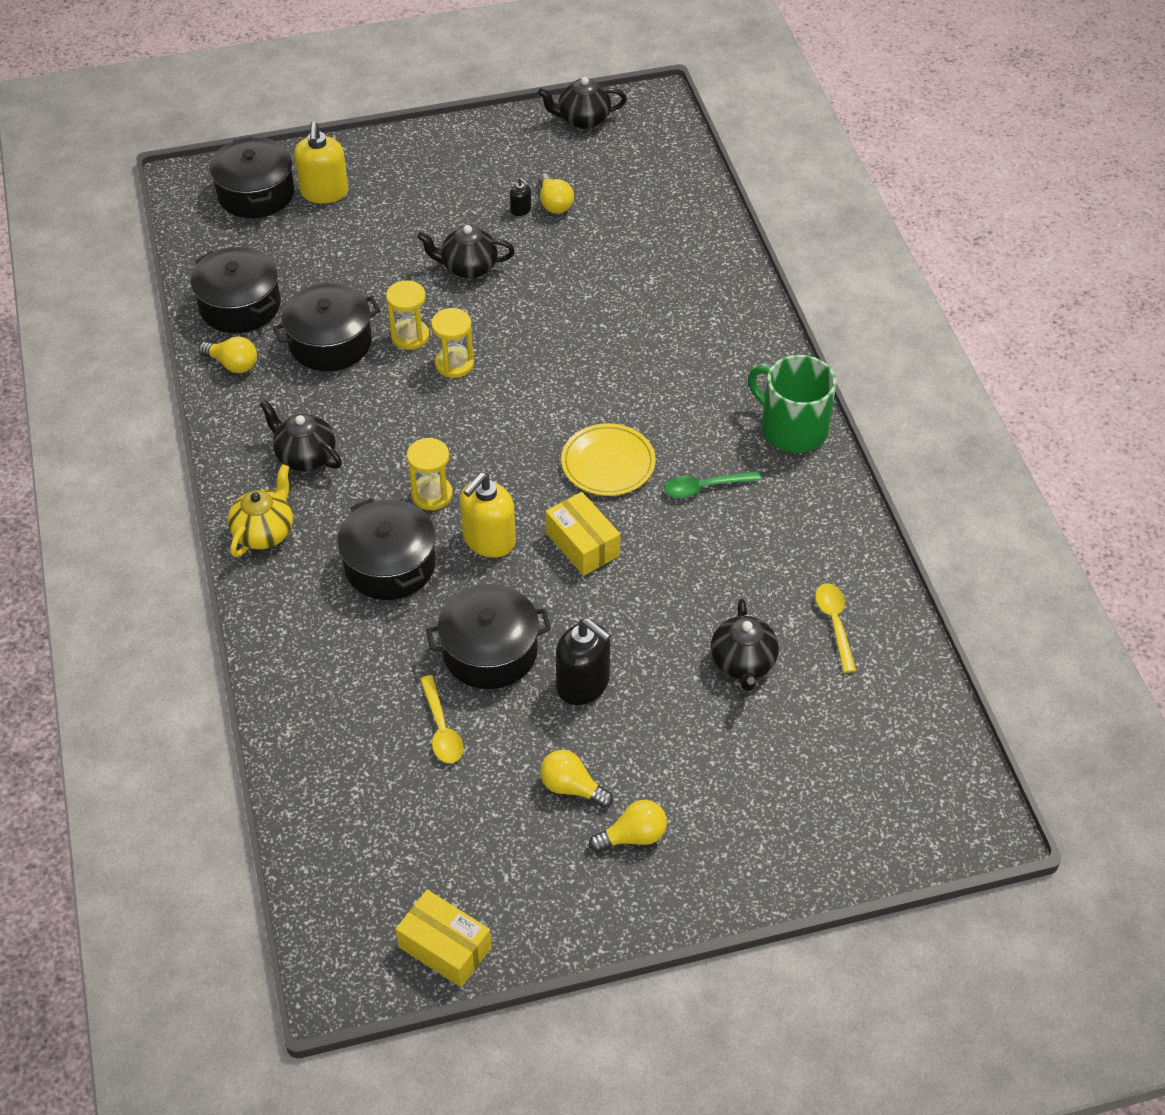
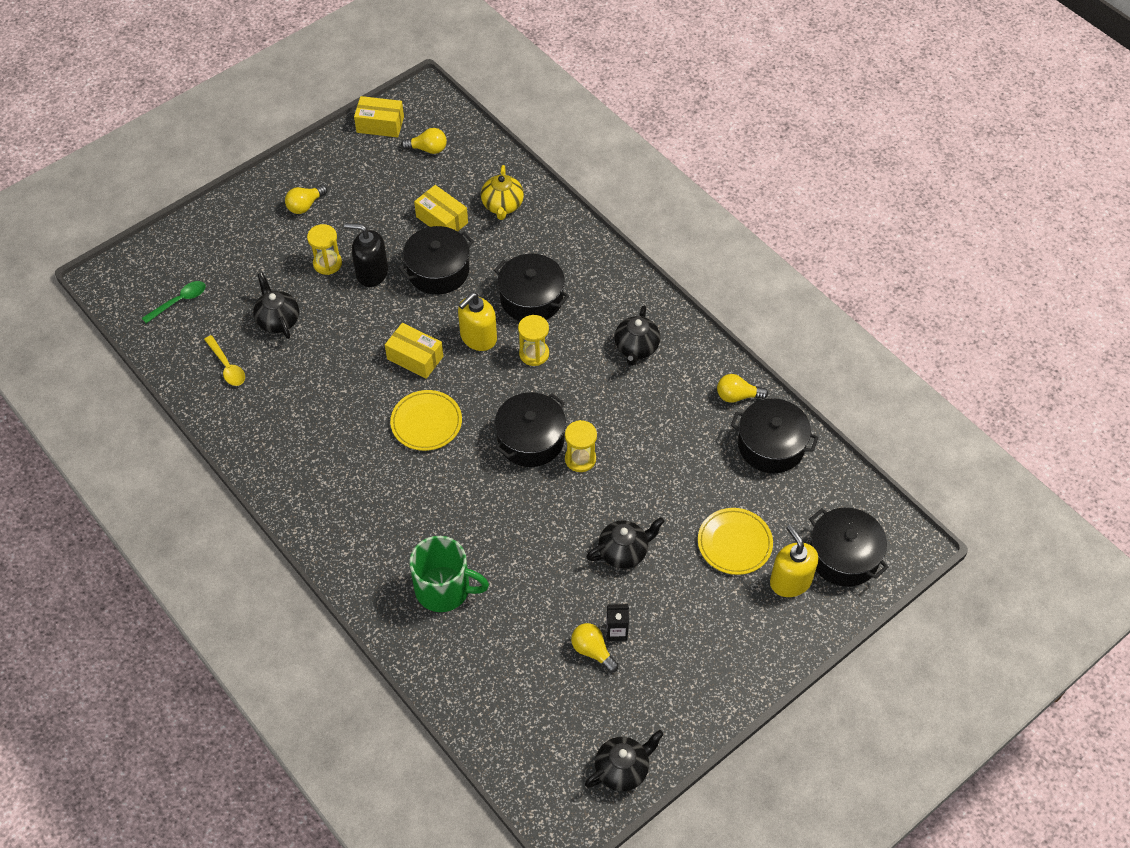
camera: 155 degrees right, 5 degrees up
yellow teapot [228,464,293,557] -> yellow teapot moved to [481,165,524,220]
black teapot [260,400,342,471] -> black teapot turned 90 degrees clockwise [614,305,660,366]
black pot [273,283,381,371] -> black pot moved to [495,392,566,467]
yellow hourglass [386,280,429,350] -> yellow hourglass moved to [307,224,342,275]
yellow spoon [420,675,463,763] -> yellow box [414,185,468,232]
yellow soap dispenser [460,472,516,558] -> yellow soap dispenser turned 150 degrees counterclockwise [458,293,497,351]
black soap dispenser [510,178,531,216] -> black carton [606,604,629,641]
yellow light bulb [540,750,613,808] -> yellow light bulb moved to [401,128,447,154]
green spoon [664,471,762,498] -> green spoon moved to [142,281,206,323]
green mug [748,355,836,453] -> green mug moved to [409,536,489,612]
none -> yellow plate [698,508,773,575]

